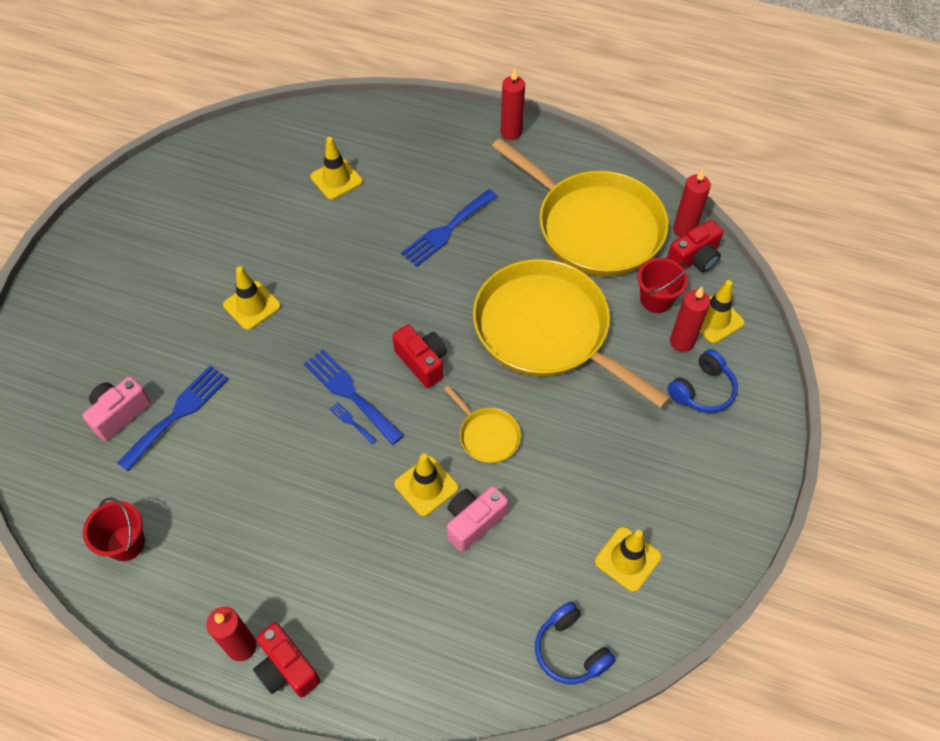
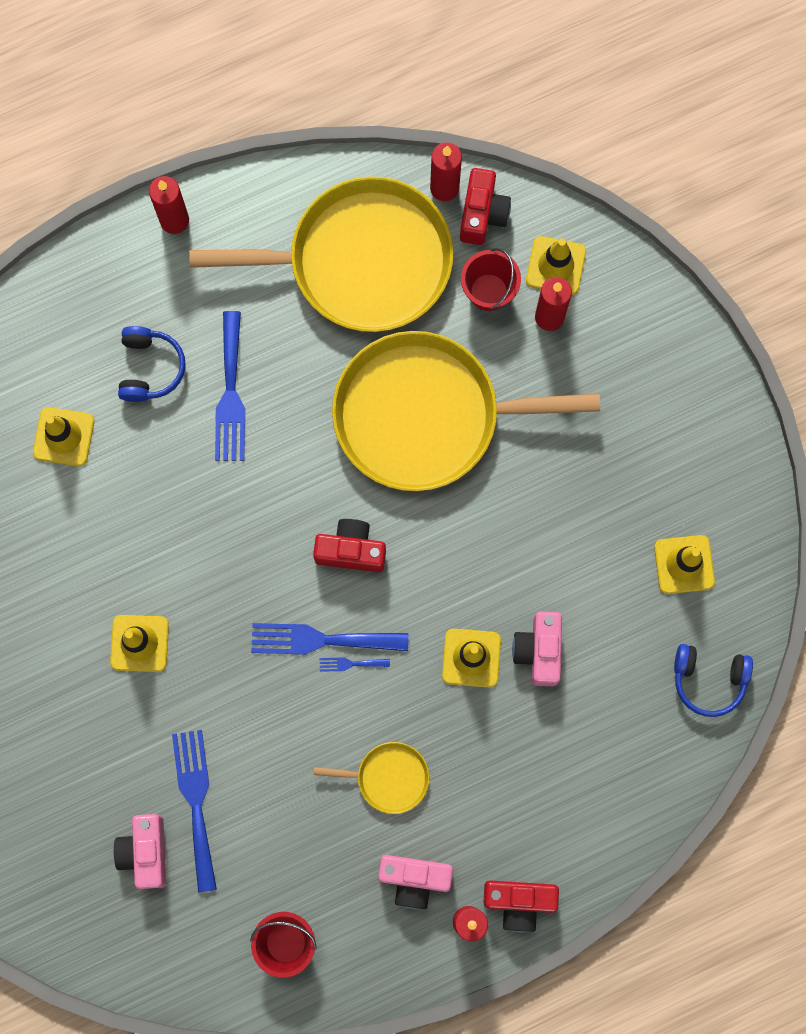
camera: 45 degrees left, 20 degrees up
yellow pan [444,386,521,463] -> yellow pan moved to [314,742,429,814]
blue headphones [667,349,738,413] -> blue headphones moved to [118,326,186,402]
none -> pink camera [378,855,453,909]

